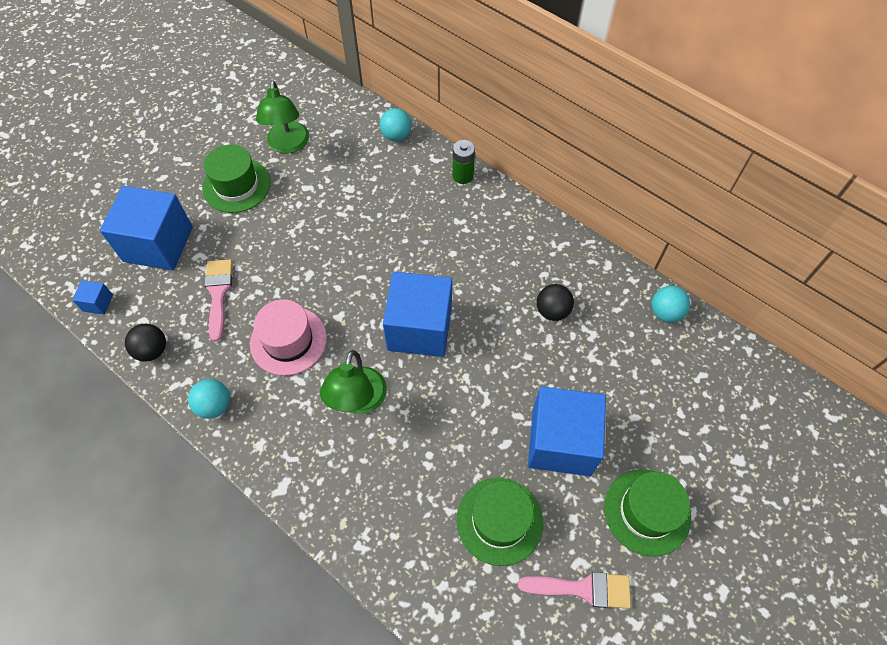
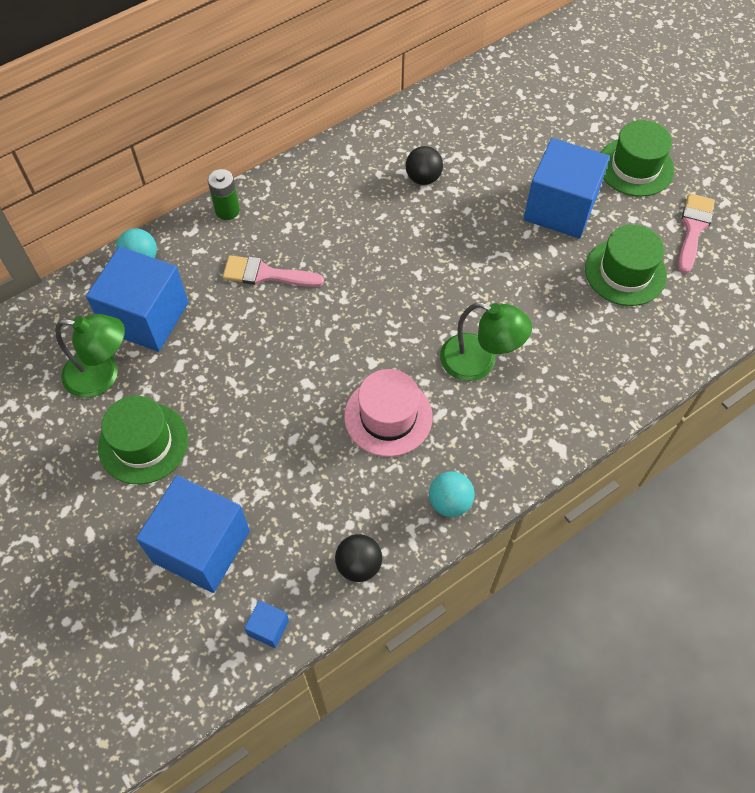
camera: 75 degrees left, 0 degrees up
pink brush [204,259,232,342] -> pink brush moved to [223,255,324,287]
blue cube [383,272,452,357] -> blue cube moved to [86,246,189,352]
turquoise ball [651,286,690,323] -> none

